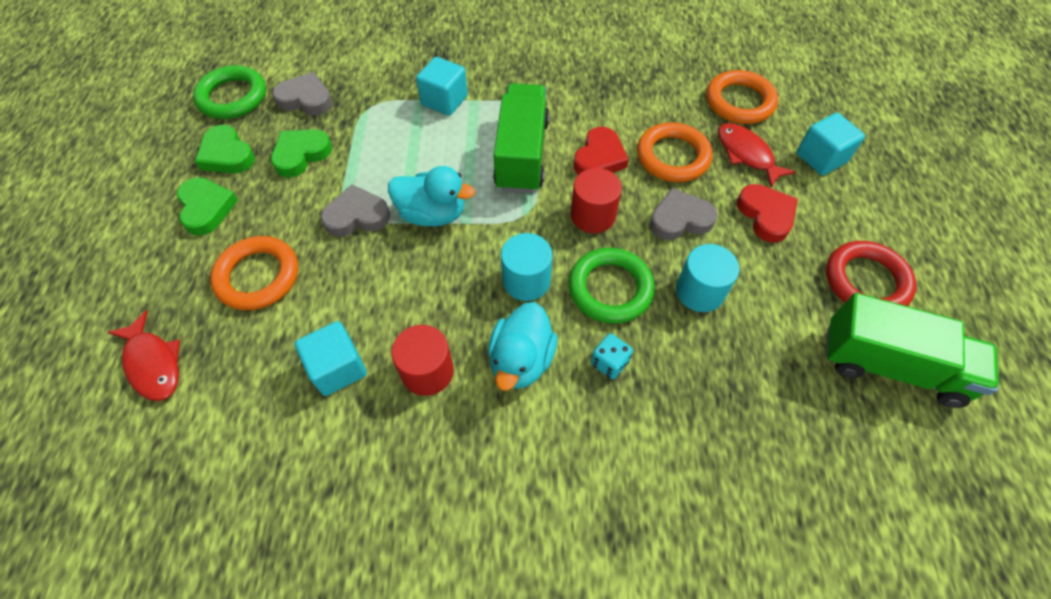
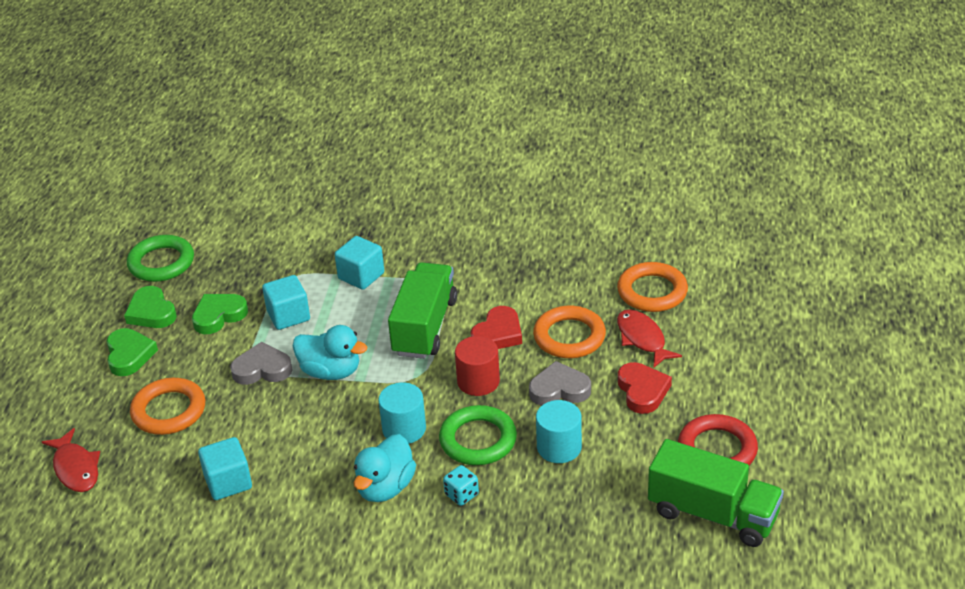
camera: 10 degrees right, 20 degrees down
grey heart [272,72,332,115] -> none
red cylinder [391,325,454,396] -> none
turquoise cube [796,113,865,176] -> turquoise cube moved to [262,275,310,330]

